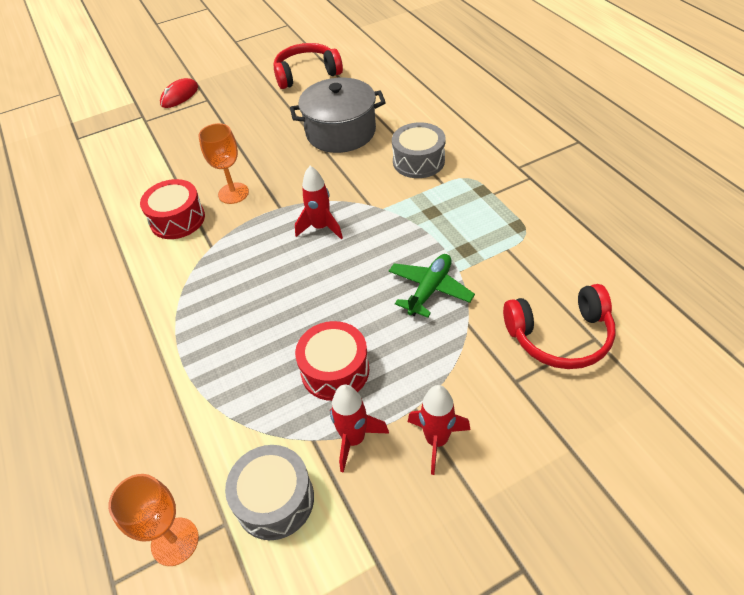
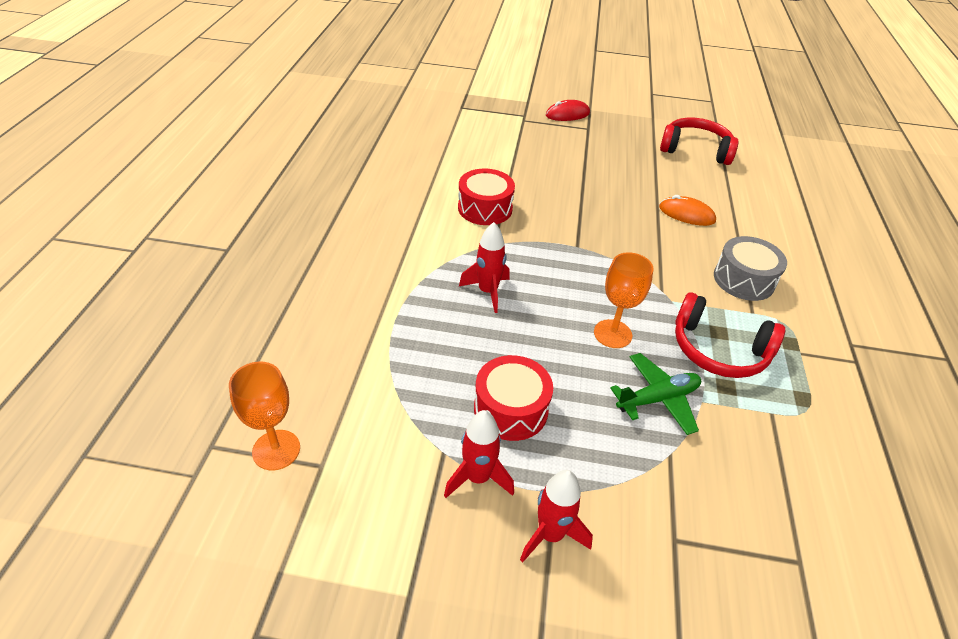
camera: 30 degrees right, 5 degrees down
orange goblet [199,123,249,204] -> orange goblet moved to [594,252,654,348]
grey drum [225,445,314,540] -> none
grey pot [290,78,386,153] -> orange mouse [659,195,716,226]
red rocket [295,166,343,239] -> red rocket moved to [459,222,510,313]
red headphones [503,284,616,369] -> red headphones moved to [675,292,785,378]

